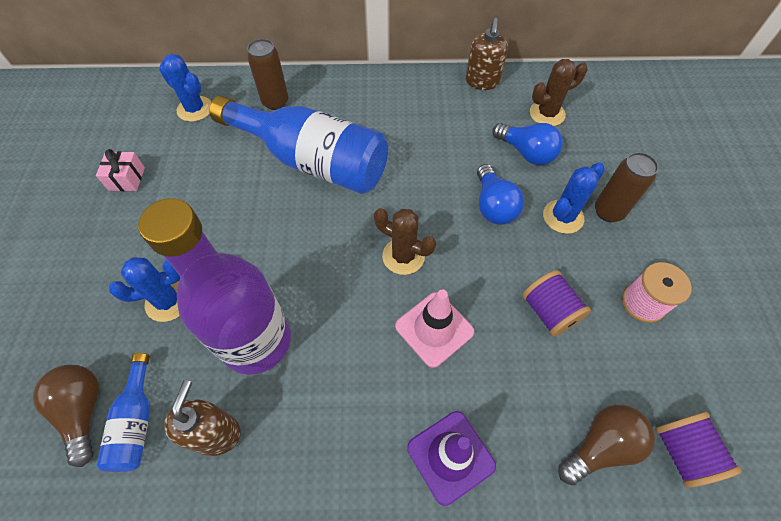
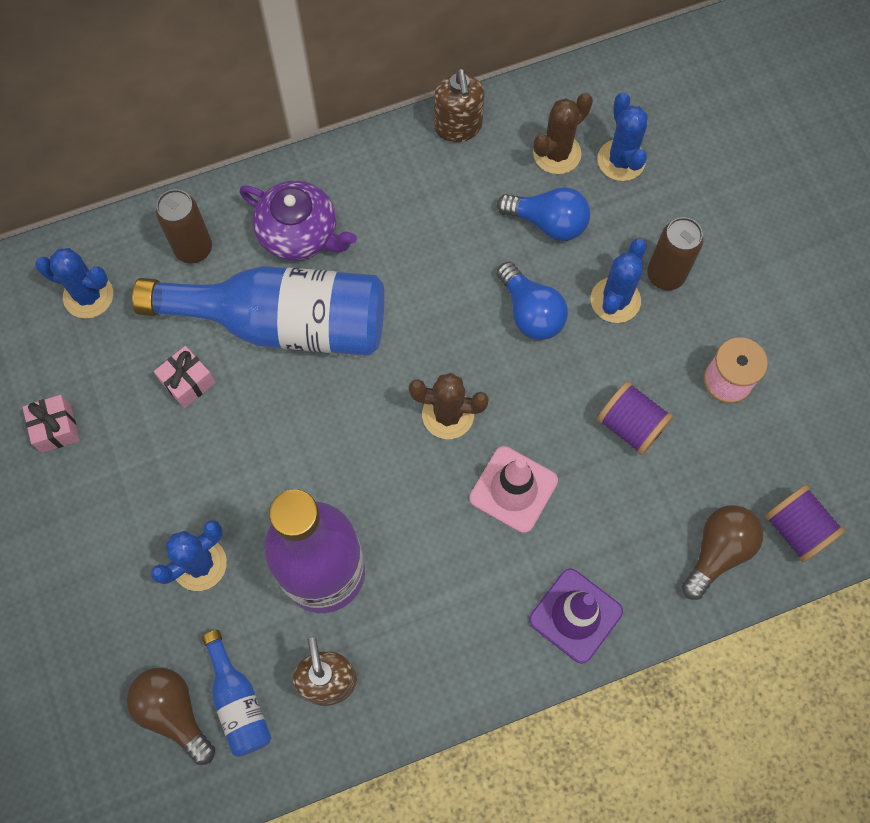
camera: 20 degrees left, 10 degrees up
none -> pink gift [154,346,215,408]
none -> purple teapot [239,181,357,261]
none -> blue cactus [597,92,648,181]

